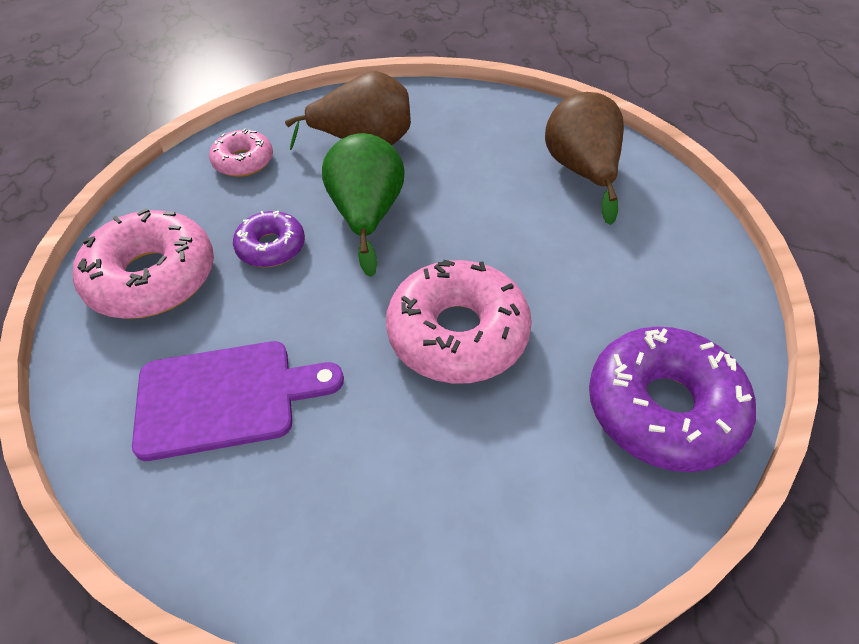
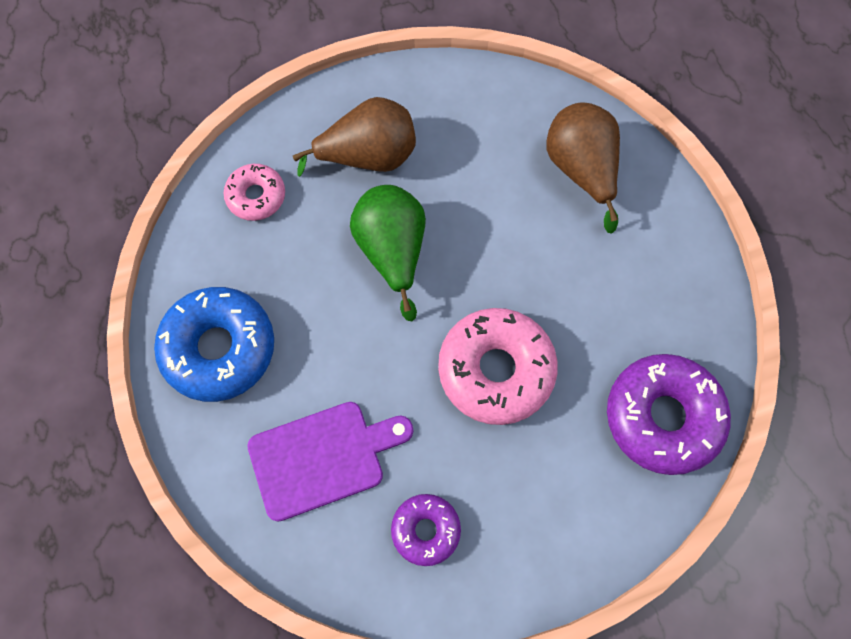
camera: 10 degrees left, 20 degrees up
pink donut [73,208,214,319] -> blue donut [154,287,274,402]
purple donut [233,211,305,267] -> purple donut moved to [391,494,461,566]

